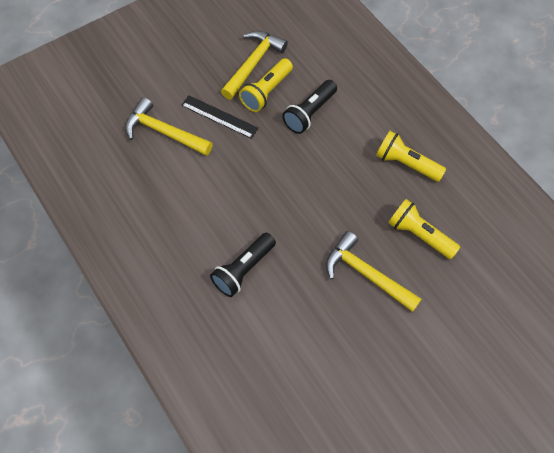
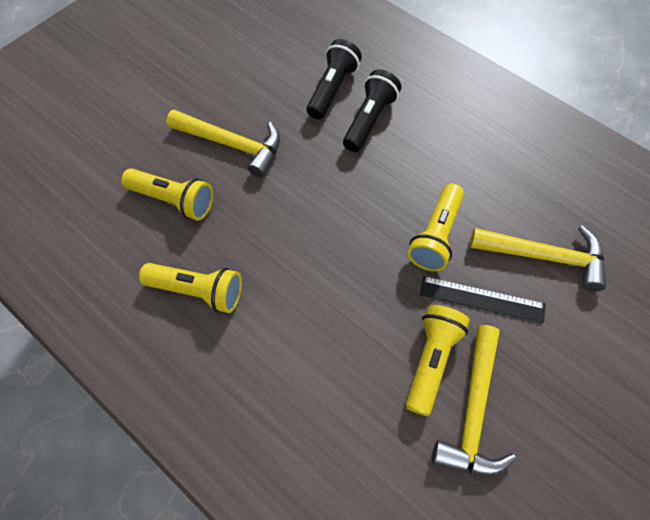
camera: 165 degrees right, 0 degrees up
black flashlight [282,80,337,134] -> black flashlight moved to [307,39,362,120]
none -> yellow flashlight [407,183,464,271]

